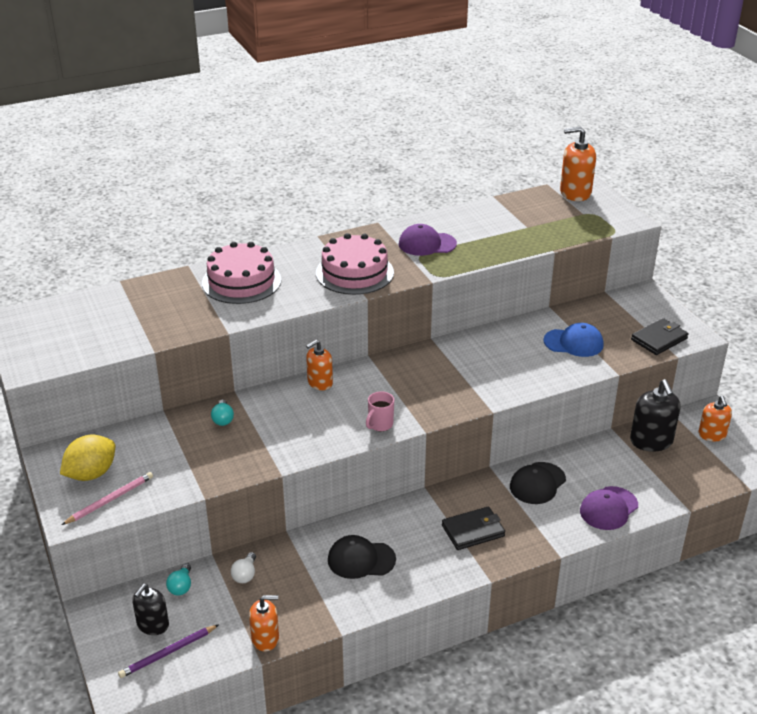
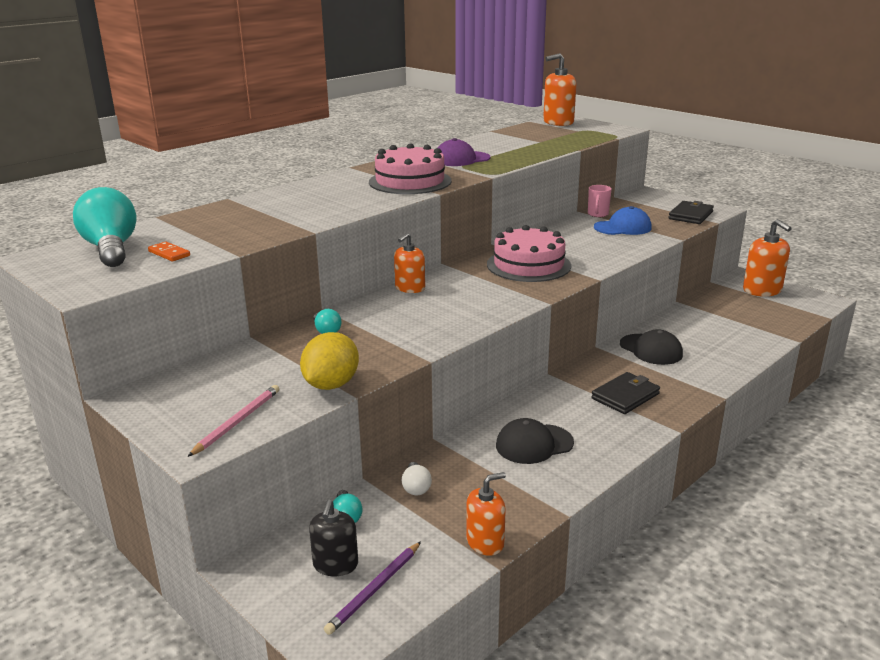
camera: 20 degrees left, 10 degrees down
yellow lemon [60,435,115,481] -> yellow lemon moved to [300,332,359,390]
pink cake [202,242,282,304] -> pink cake moved to [487,225,571,282]
pink mug [366,392,394,431] -> pink mug moved to [588,185,612,217]
black cap [510,462,566,504] -> black cap turned 60 degrees counterclockwise [620,329,683,365]
purple cap [580,486,638,530] -> none
black soap dispenser [630,379,680,452] -> none
orange soap dispenser [698,396,732,441] -> orange soap dispenser [743,219,792,297], size x1.54
none -> turquoise light bulb [73,187,137,267]
none -> orange domino [148,241,190,261]

